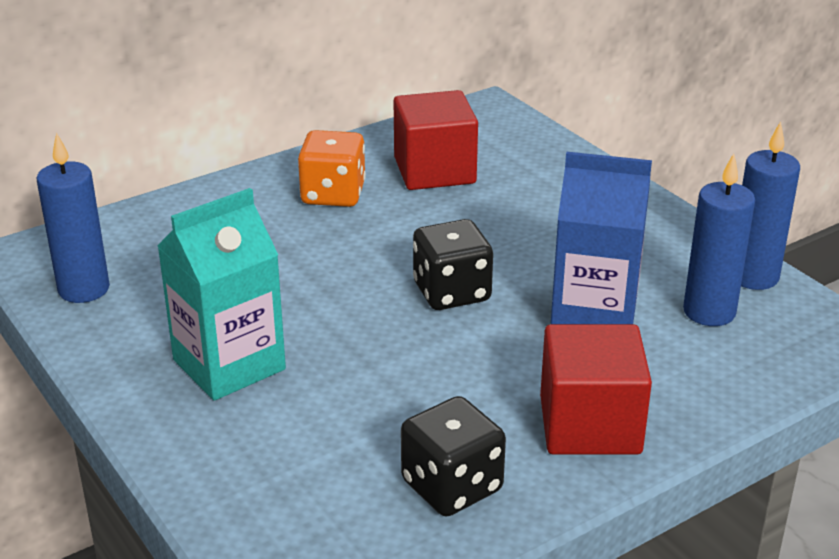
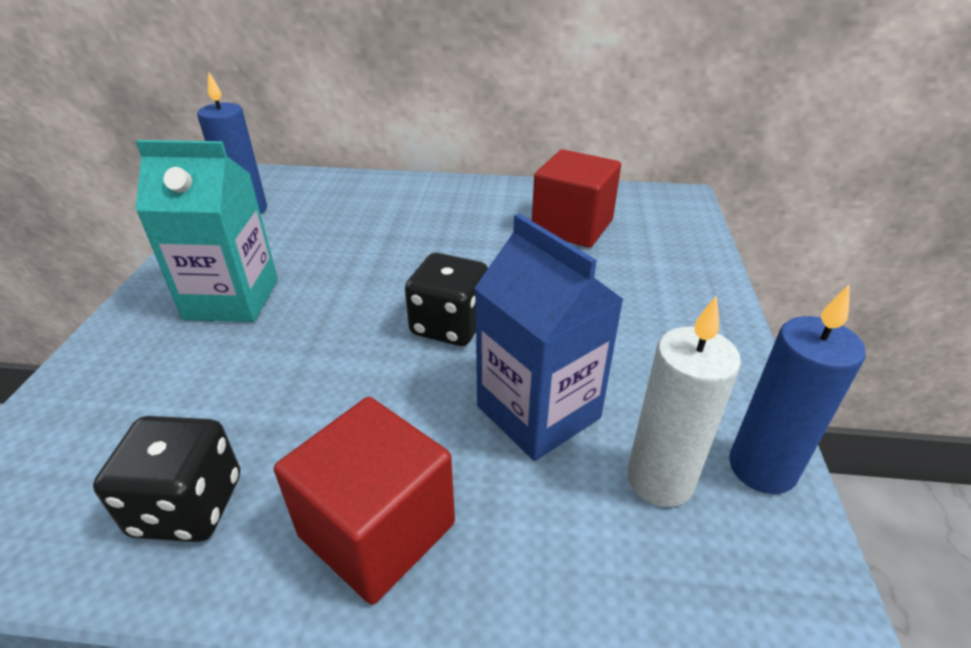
camera: 40 degrees right, 5 degrees up
orange dice [298,130,366,207] -> none
blue candle [683,154,755,326] -> white candle [627,295,741,507]

